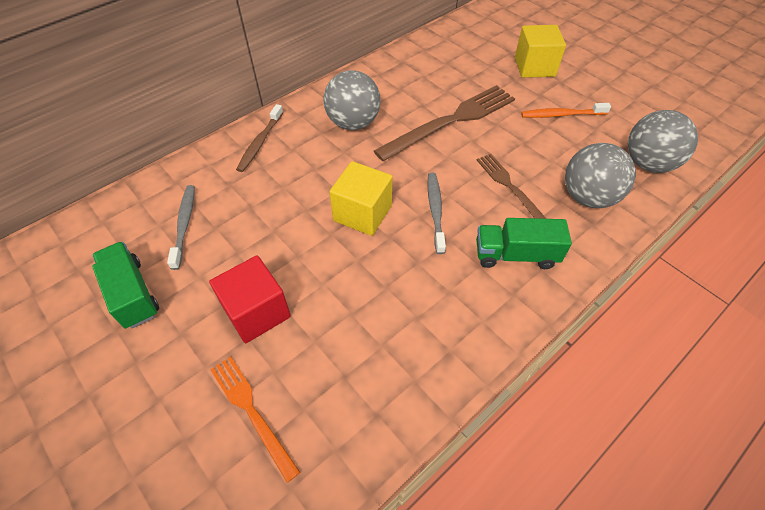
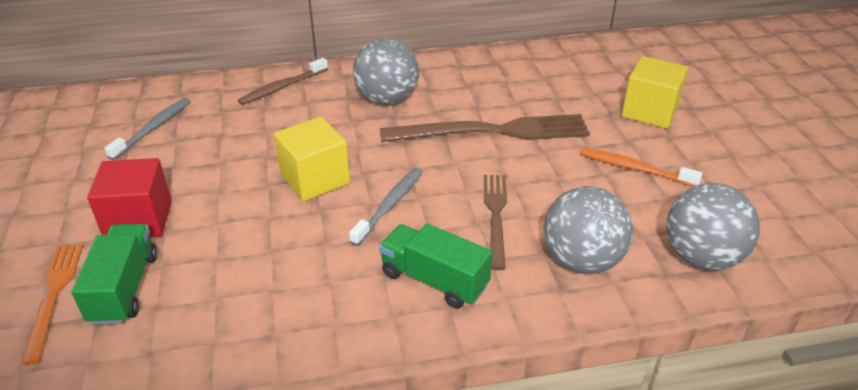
camera: 30 degrees right, 15 degrees down
green truck [92,241,159,329] -> green truck moved to [72,224,157,325]

